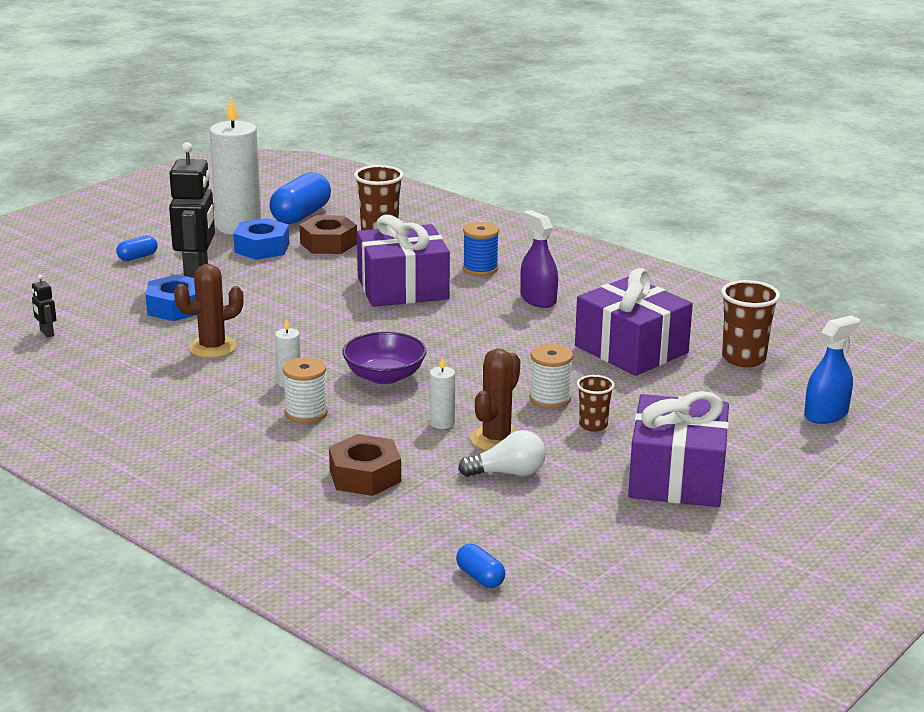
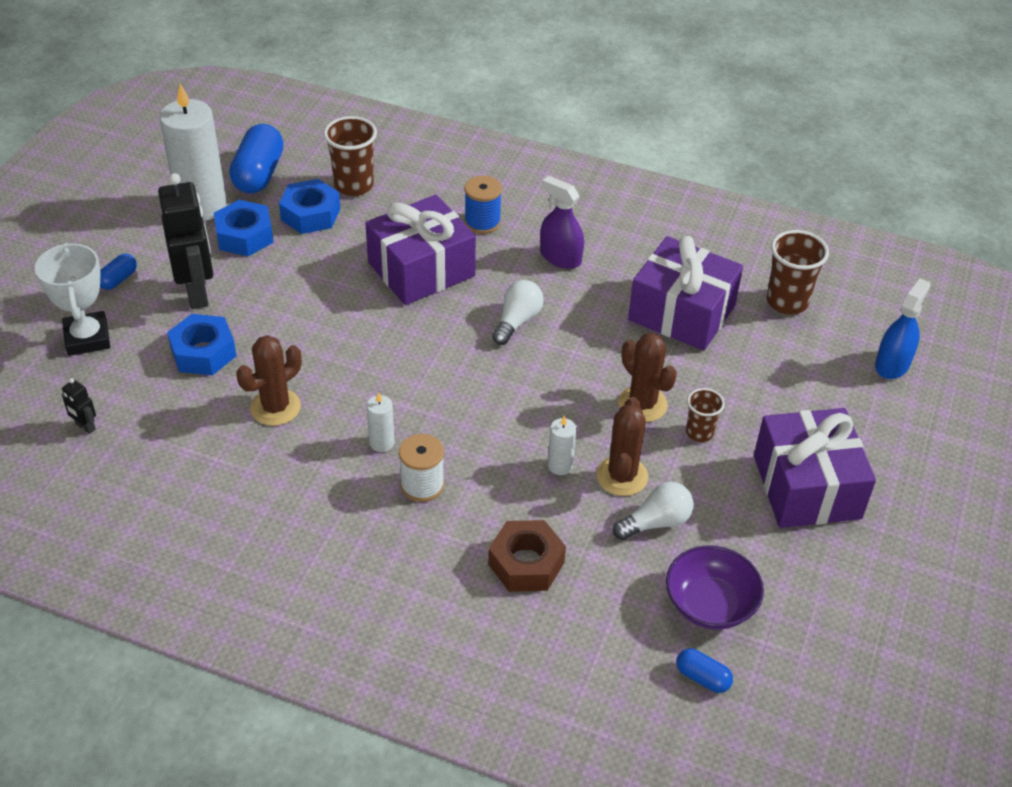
camera: 20 degrees left, 20 degrees up
brown nut [299,215,357,254] -> blue nut [279,179,340,234]
purple bowl [342,332,427,384] -> purple bowl moved to [666,545,764,629]
white spool [529,344,573,409] -> brown cactus [618,333,677,422]
none -> white trophy [35,243,110,356]
none -> white light bulb [492,280,544,345]

